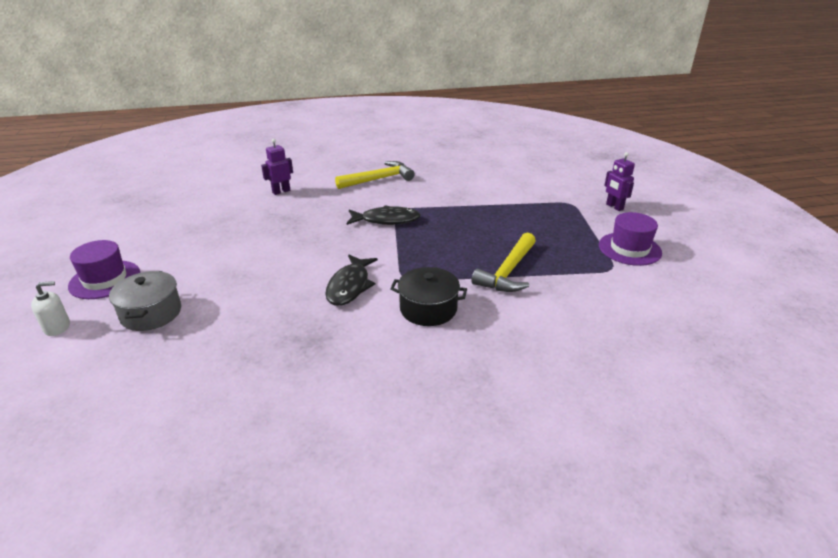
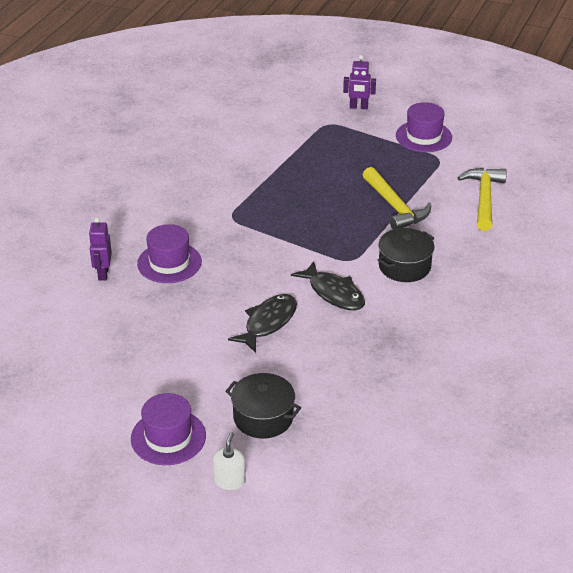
camera: 55 degrees left, 5 degrees up
grey pot [109,271,181,331] -> black pot [225,373,301,438]
yellow hammer [335,161,415,189] -> yellow hammer moved to [458,168,507,231]
black fish [347,205,421,225] -> black fish moved to [228,294,297,353]
none -> purple hat [137,224,202,283]

